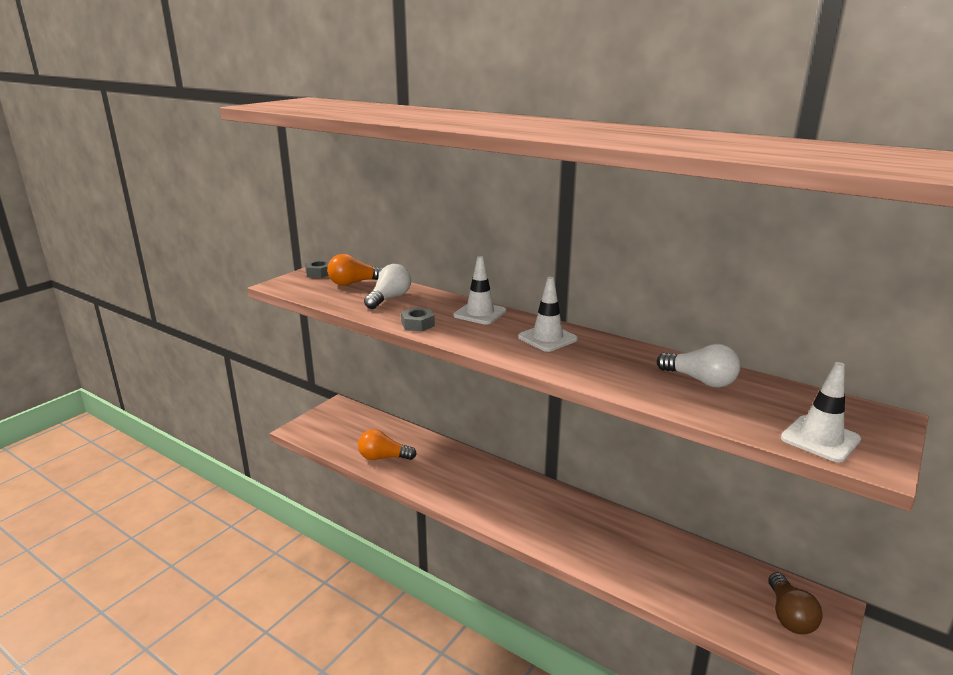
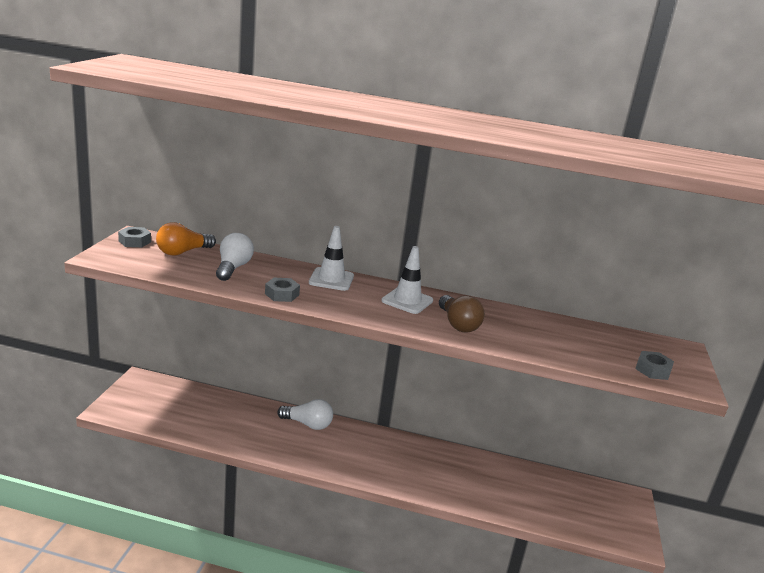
camera: 25 degrees left, 0 degrees up
orange light bulb [358,429,417,460] -> none
white light bulb [657,344,741,387] -> white light bulb moved to [277,399,333,430]
brown light bulb [768,572,823,634] -> brown light bulb moved to [439,295,485,332]
white traffic cone [781,362,861,462] -> grey nut [635,351,674,380]

